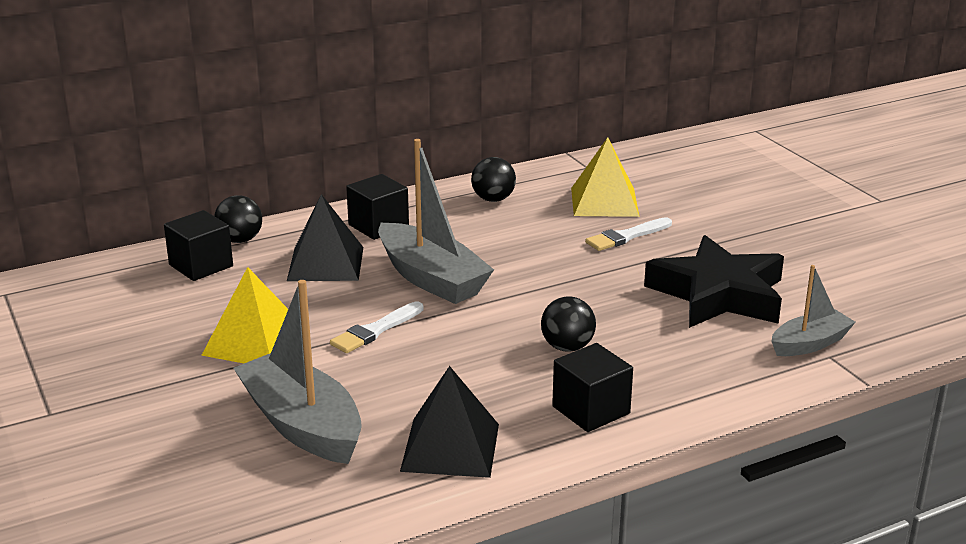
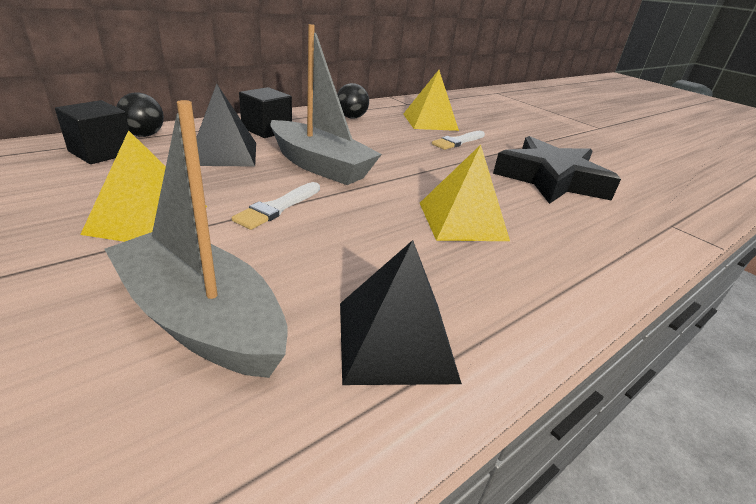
camera: 15 degrees left, 5 degrees up
black ball [541,296,596,352] -> yellow pyramid [420,145,510,241]
black cube [552,343,633,432] -> none
grey boat [771,265,855,356] -> none

